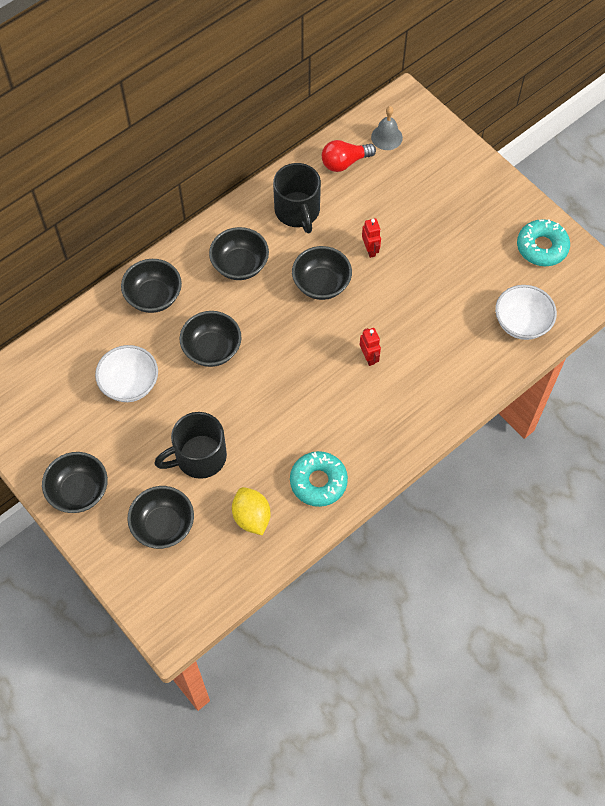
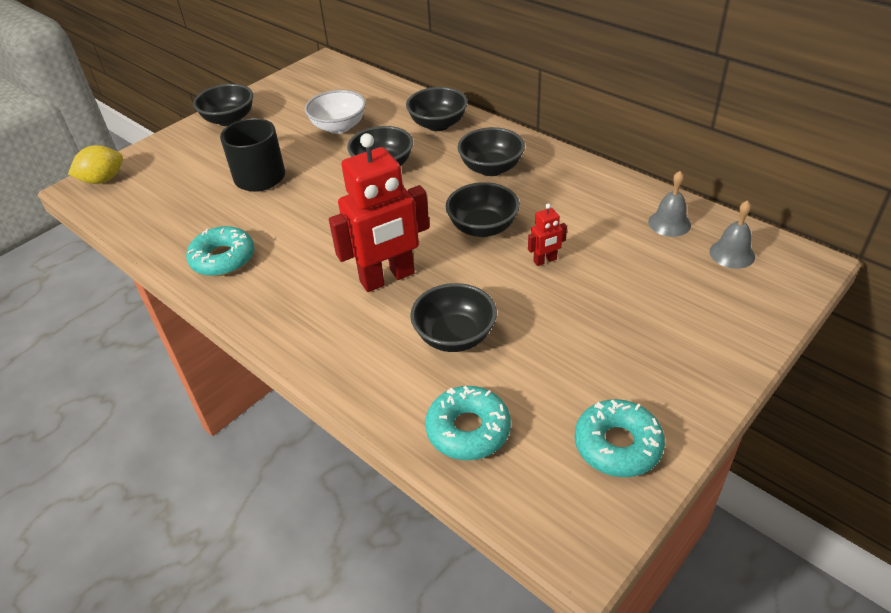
camera: 85 degrees right, 20 degrees down
black bowl [127,486,194,549] -> black bowl moved to [410,283,497,352]
yellow lemon [232,487,271,535] -> yellow lemon moved to [68,145,123,184]
black mug [273,163,321,234] -> none
red light bulb [322,140,376,172] -> grey bell [648,171,691,237]
red robot [360,328,381,366] -> red robot [329,133,429,292], size x2.32
white bowl [495,285,557,340] -> turquoise donut [425,386,511,460]

